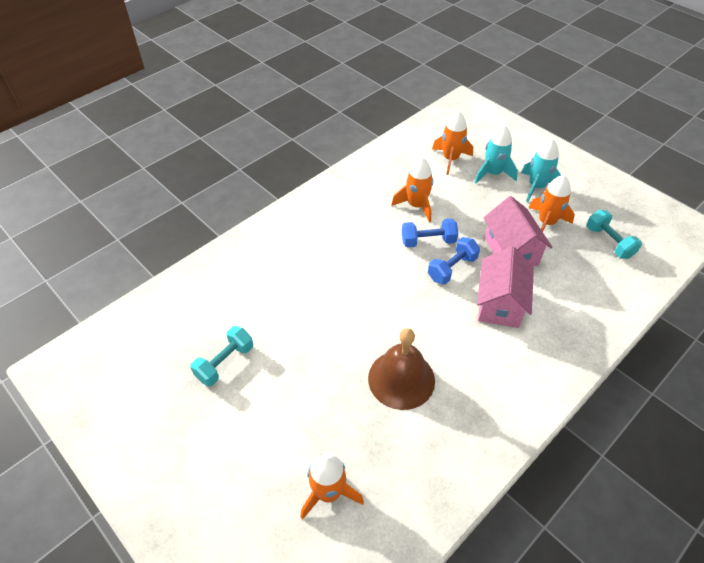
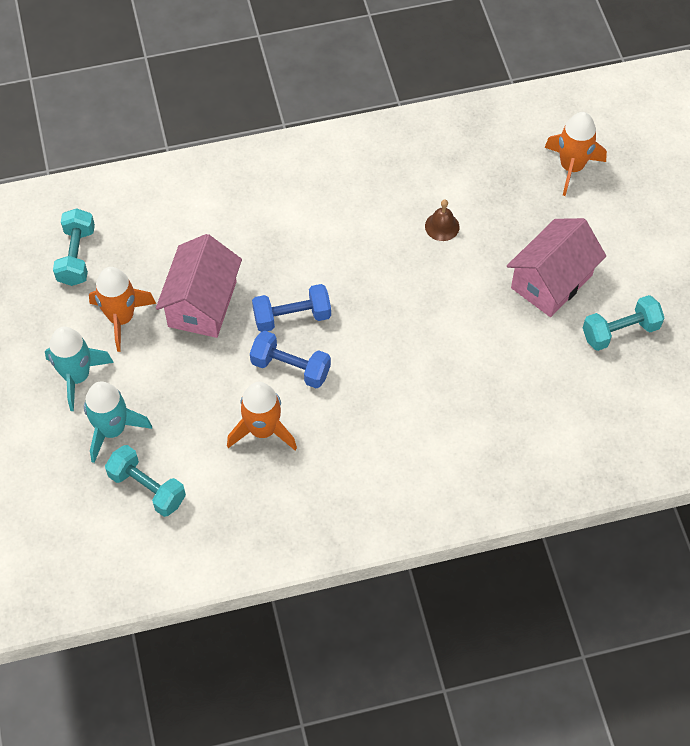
camera: 150 degrees left, 10 degrees up
brown bell [368,328,435,410] -> brown bell [425,200,459,241], size x0.45
orange rocket [432,111,473,175] -> turquoise dumbbell [105,445,186,517]
pink house [477,246,534,328] -> pink house moved to [507,218,606,317]

